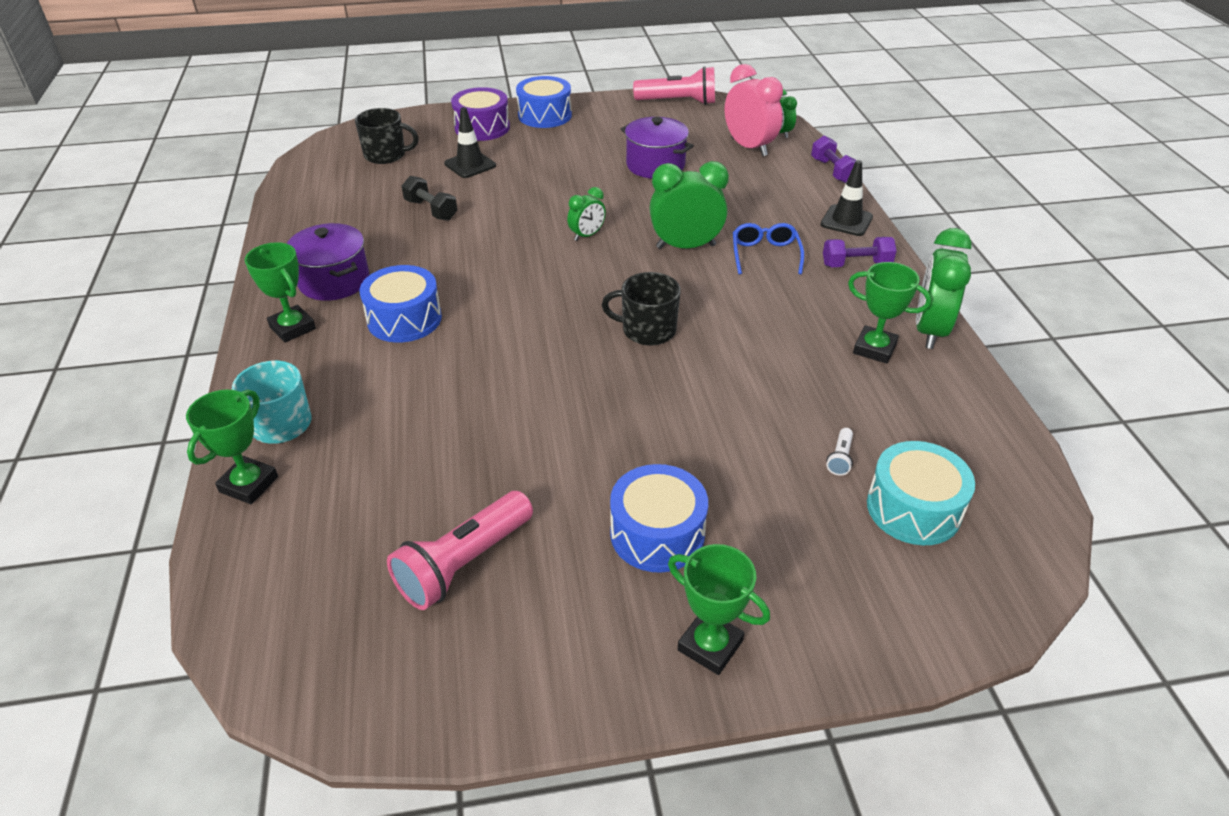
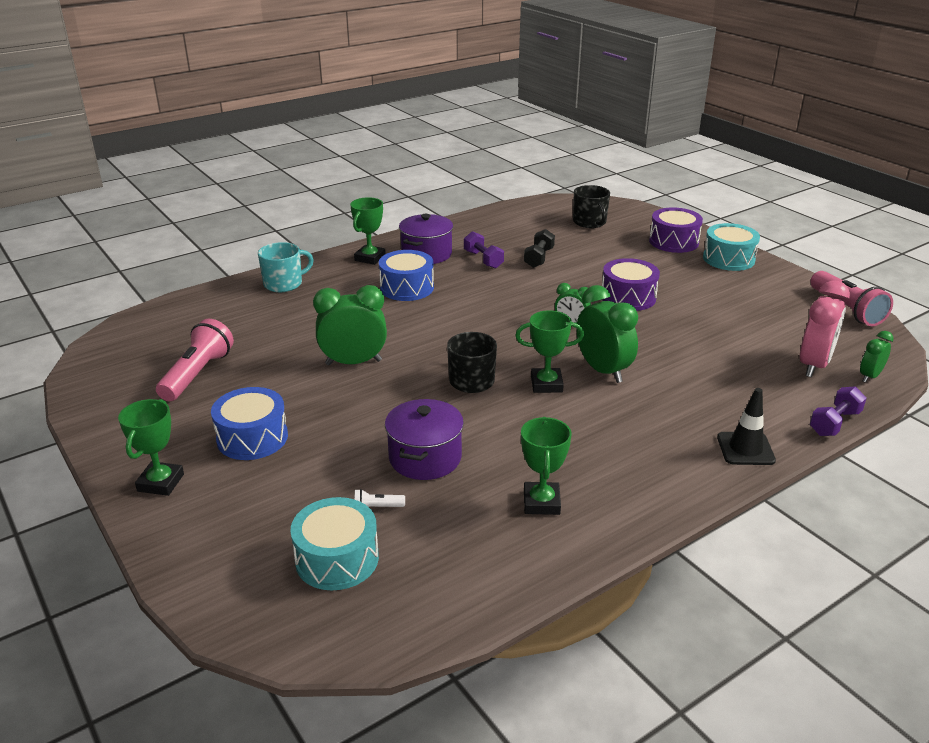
camera: 65 degrees right, 10 degrees down
green trophy [186,390,278,504] -> green trophy moved to [515,310,584,393]
pink flashlight [387,491,533,610] -> pink flashlight turned 90 degrees clockwise [156,319,234,401]
black traffic cone [444,107,496,178] -> none
blue drum [516,76,572,128] -> turquoise drum [703,223,760,271]
purple pot [621,117,694,179] -> purple pot moved to [385,399,464,480]
blue glasses [733,223,804,275] -> none
purple dumbbell [823,237,897,267] -> purple dumbbell moved to [464,231,504,269]
green clock [916,228,972,349] -> green clock moved to [313,285,387,365]
none -> purple drum [602,258,660,311]

